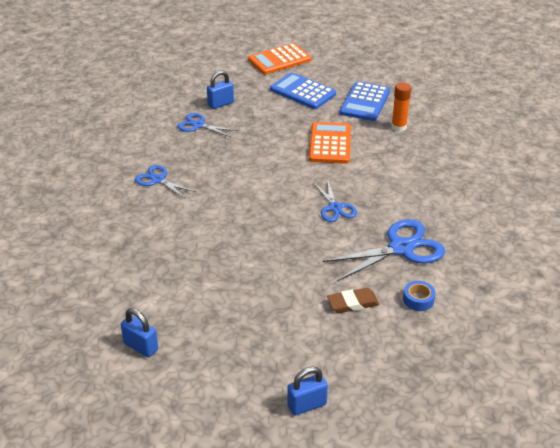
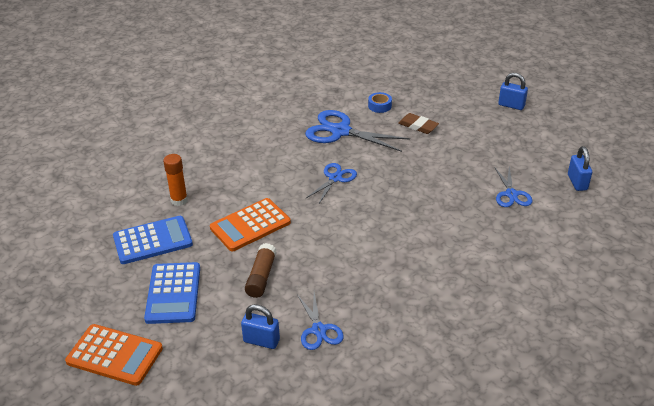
camera: 130 degrees left, 0 degrees up
blue scissors [135,165,196,198] -> blue scissors moved to [494,167,533,207]
none -> brown glue stick [245,243,277,298]

